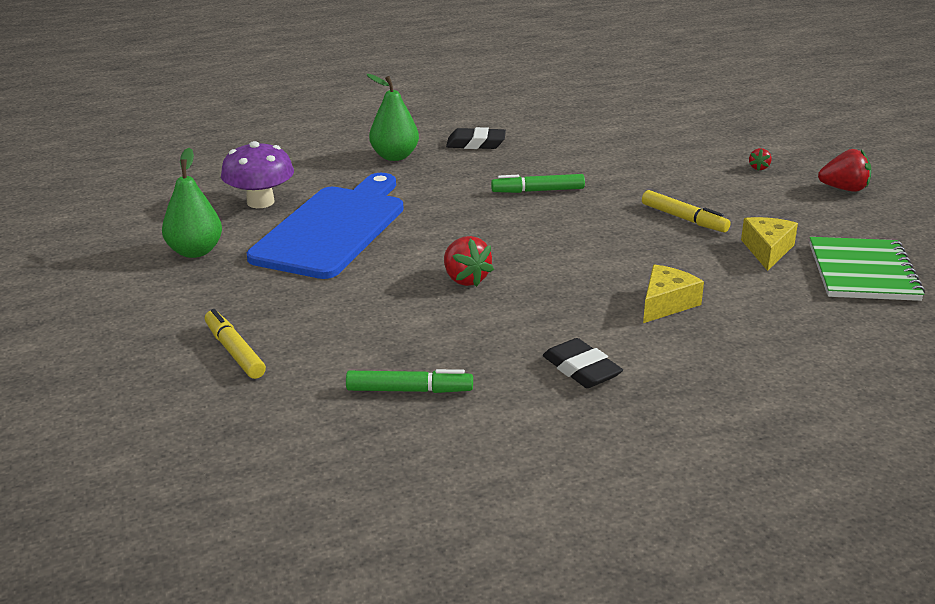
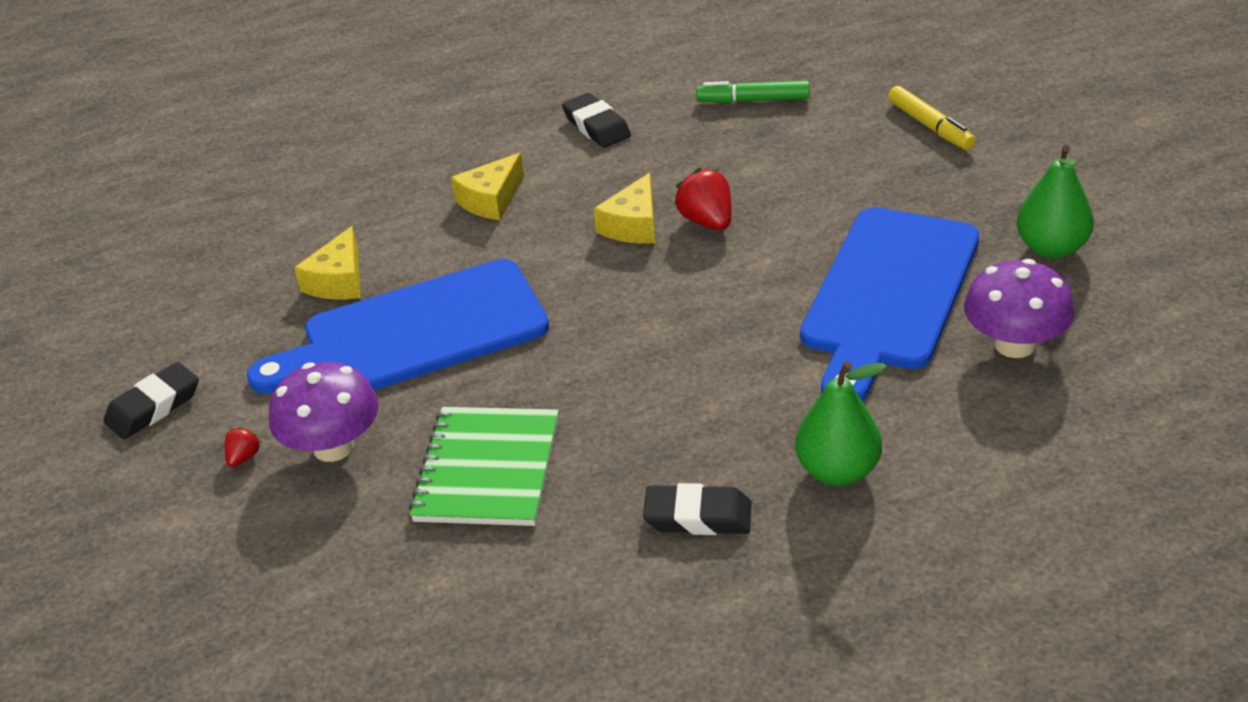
camera: 175 degrees left, 10 degrees up
green marker [491,174,585,193] -> none
yellow marker [642,190,731,232] -> blue cutting board [247,259,549,394]
green notebook [809,237,925,301] -> green notebook moved to [409,407,559,526]
red strawberry [818,149,871,192] -> black eraser [103,362,199,439]
none -> purple mushroom [269,362,379,462]
none -> yellow cheese [594,173,655,244]

